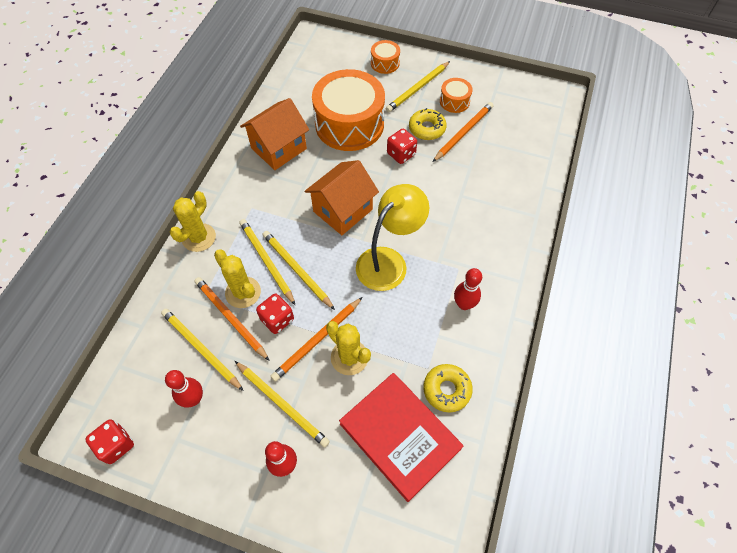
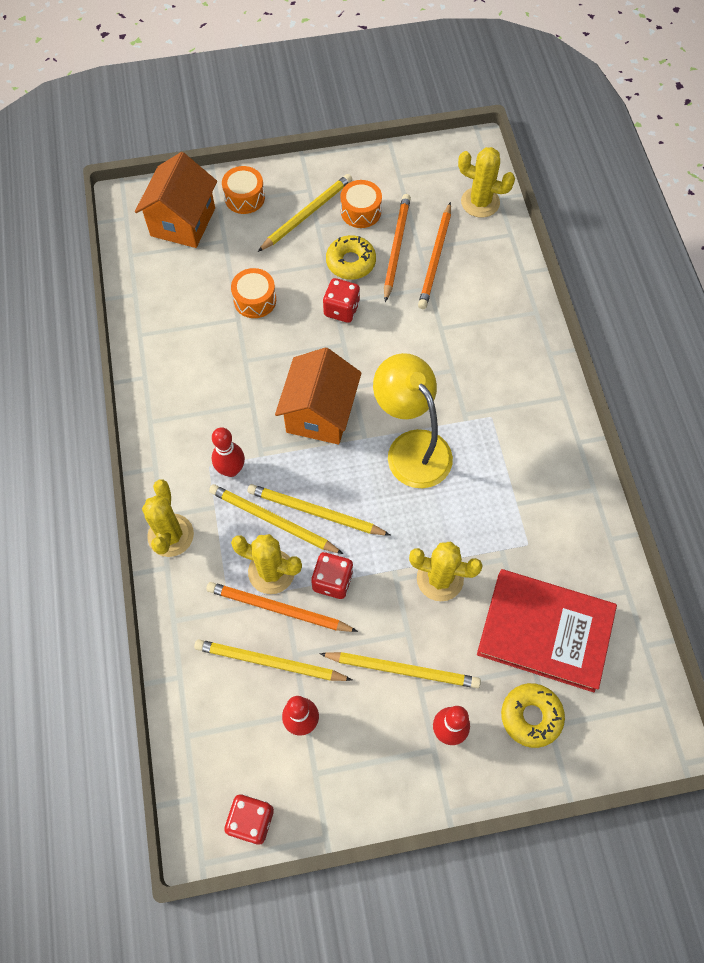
camera: 30 degrees left, 5 degrees up
orange house [240,98,309,170] -> orange house moved to [135,152,217,248]
orange pencil [271,297,363,382] -> orange pencil moved to [418,202,451,309]
orange drum [312,69,385,151] -> orange drum [231,268,276,318], size x0.45
yellow lamp [356,184,429,291] -> yellow lamp turned 45 degrees counterclockwise [373,353,453,488]
yellow pencil [386,61,450,113] -> yellow pencil turned 150 degrees counterclockwise [258,174,352,252]
yellow donut [423,364,473,412] -> yellow donut moved to [501,683,565,748]
red bowling pin [454,268,482,310] -> red bowling pin moved to [212,427,245,477]
none -> yellow cactus [458,147,515,218]

